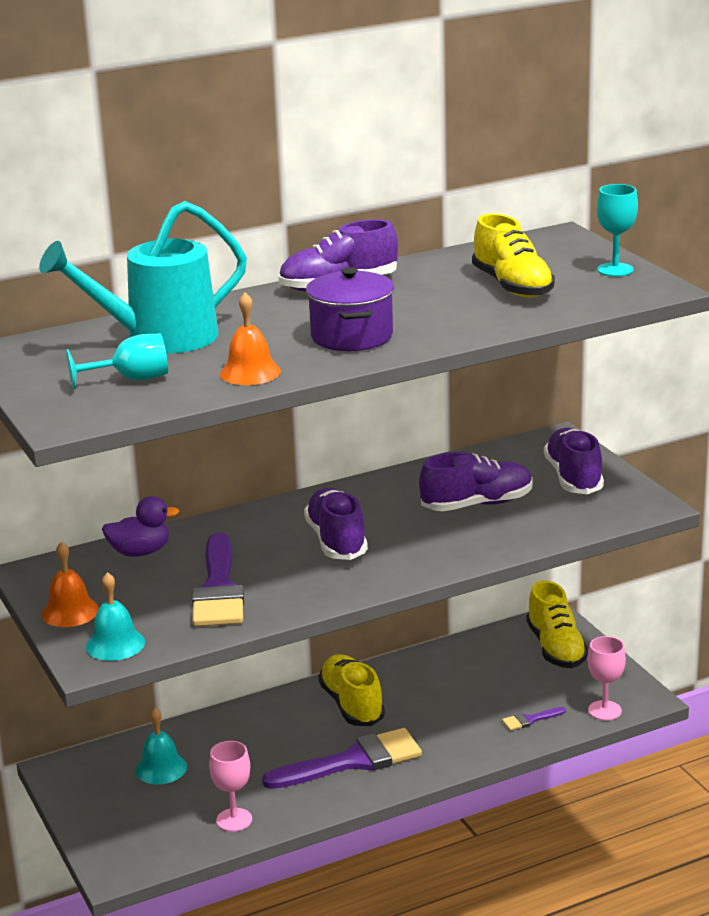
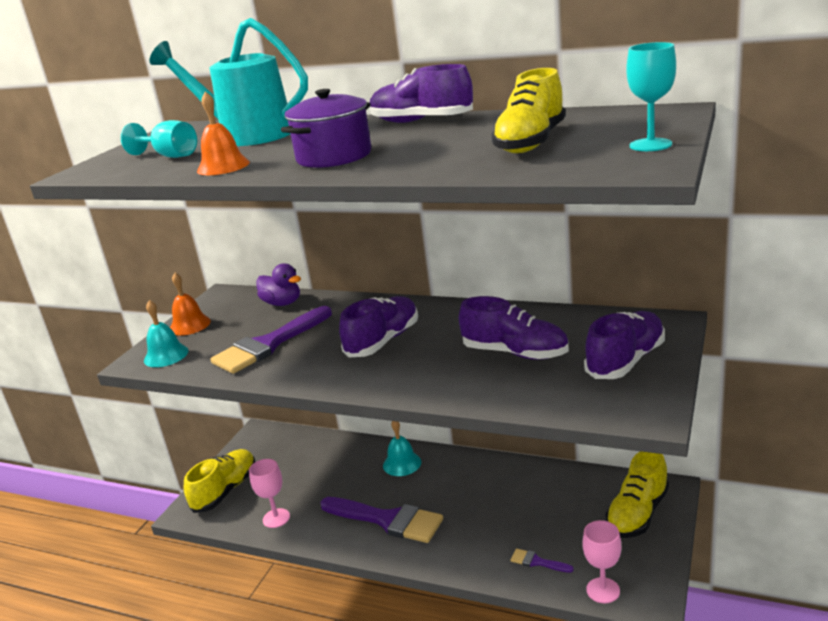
camera: 50 degrees right, 0 degrees up
turquoise bell [135,708,187,784] -> turquoise bell moved to [383,421,421,476]
yellow shoe [318,654,385,726] -> yellow shoe moved to [184,449,255,513]

